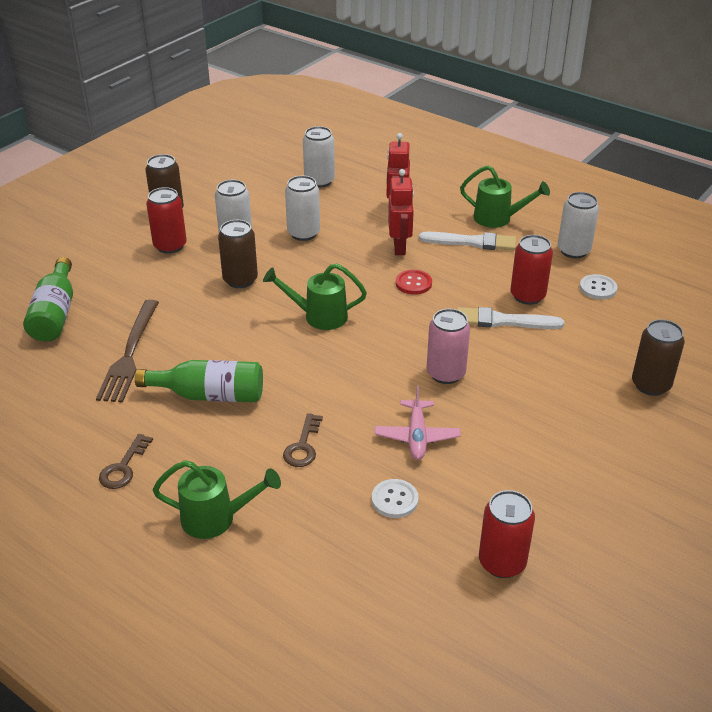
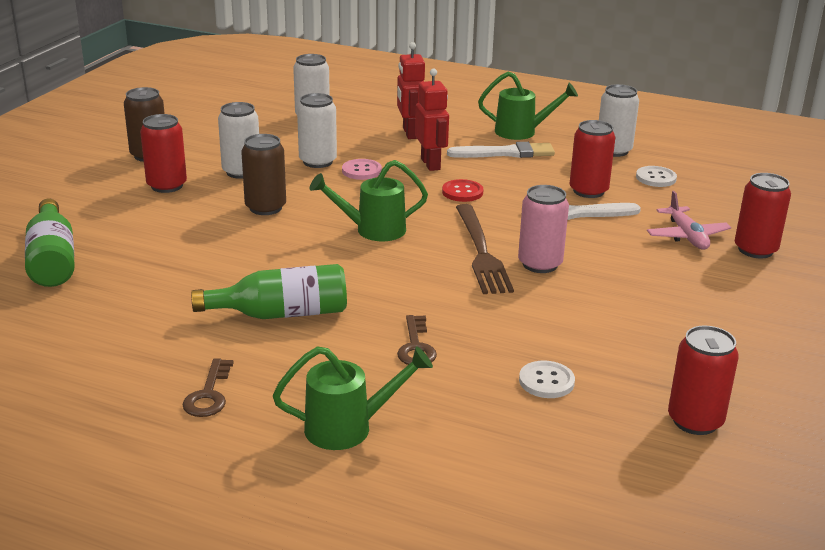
camera: 15 degrees left, 10 degrees down
brown fork [96,300,159,403] -> brown fork moved to [456,204,514,294]
pink plane [375,386,461,460] -> pink plane moved to [647,191,731,250]
brown can [632,319,685,396] -> red can [735,173,791,258]
none -> pink button [342,159,382,180]

